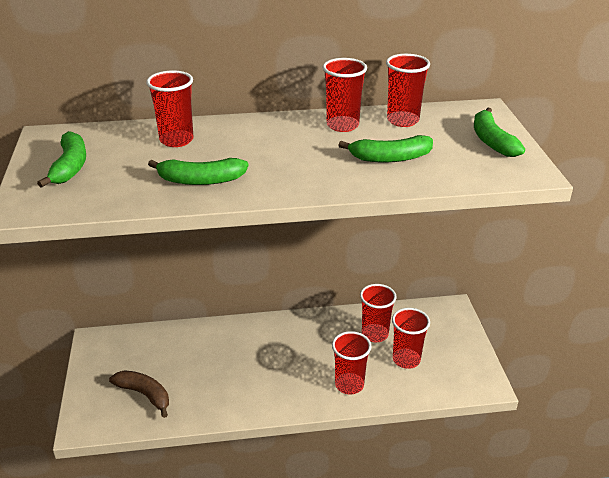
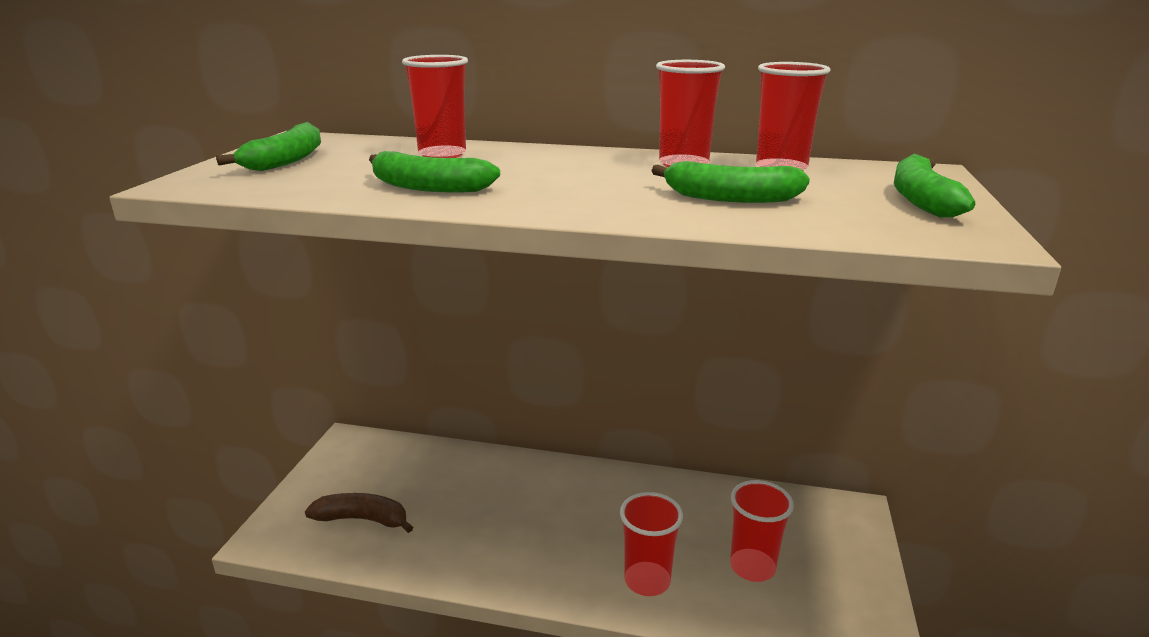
camera: 20 degrees right, 10 degrees down
brown banana [109,370,169,418] -> brown banana turned 45 degrees counterclockwise [305,493,413,533]
red cup [360,284,397,342] -> none

